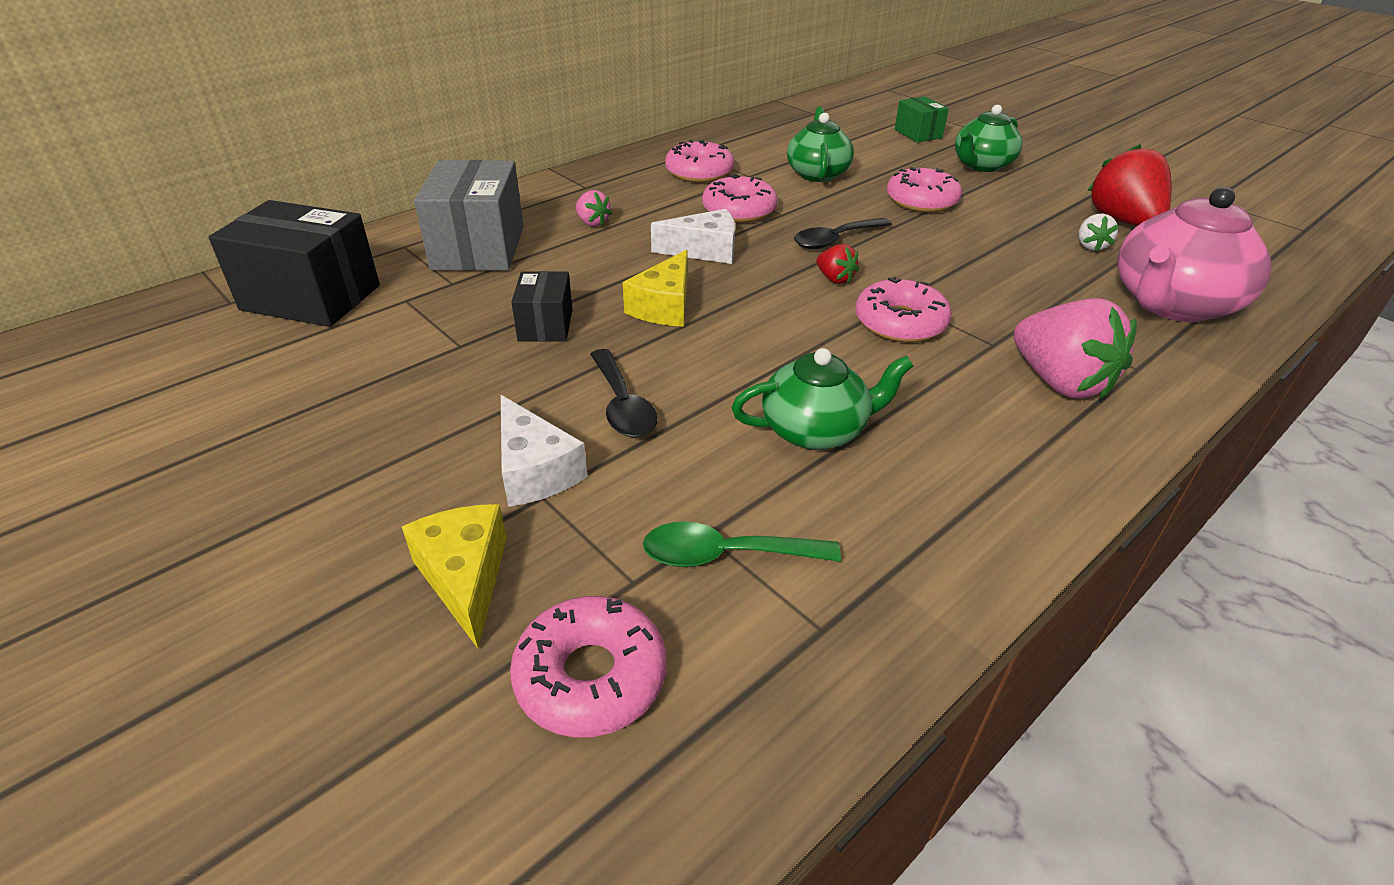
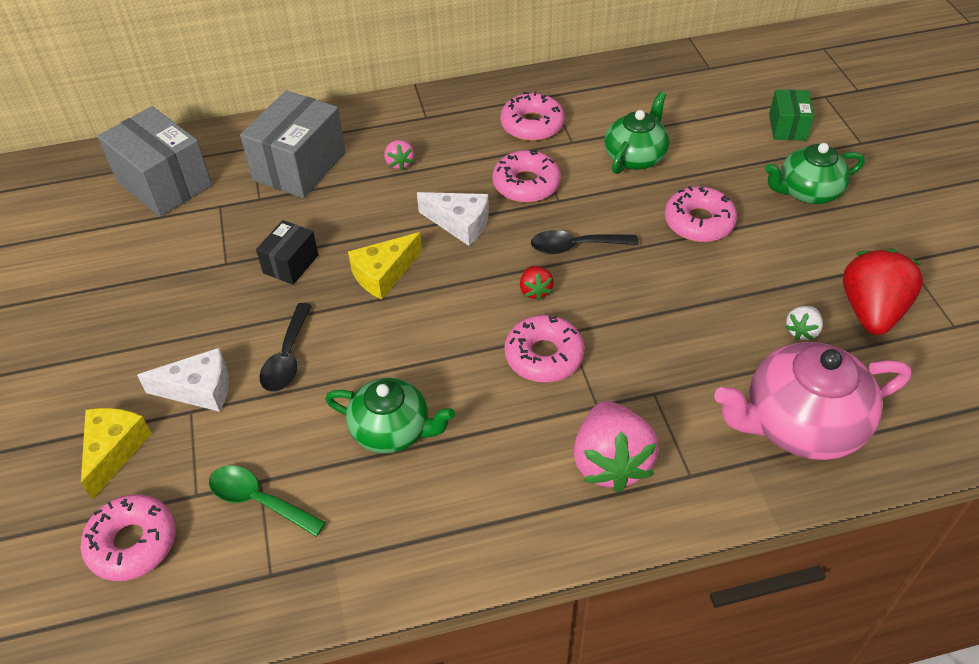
camera: 30 degrees right, 10 degrees up
black box [209,200,380,327] -> grey box [98,106,212,217]
white cheese [501,395,588,507] -> white cheese turned 90 degrees counterclockwise [137,348,229,412]

